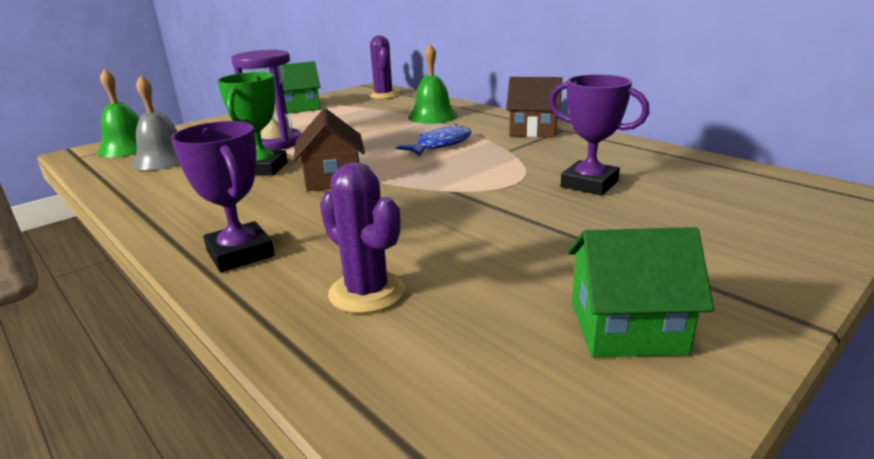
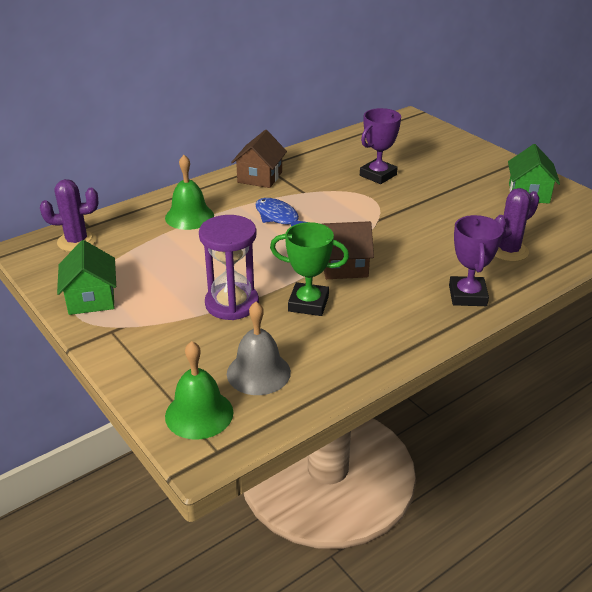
camera: 85 degrees left, 10 degrees up
purple trophy [171,121,275,272] -> purple trophy turned 60 degrees counterclockwise [449,215,504,306]

